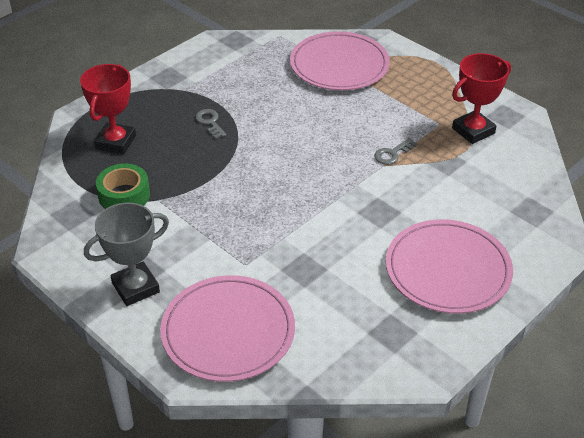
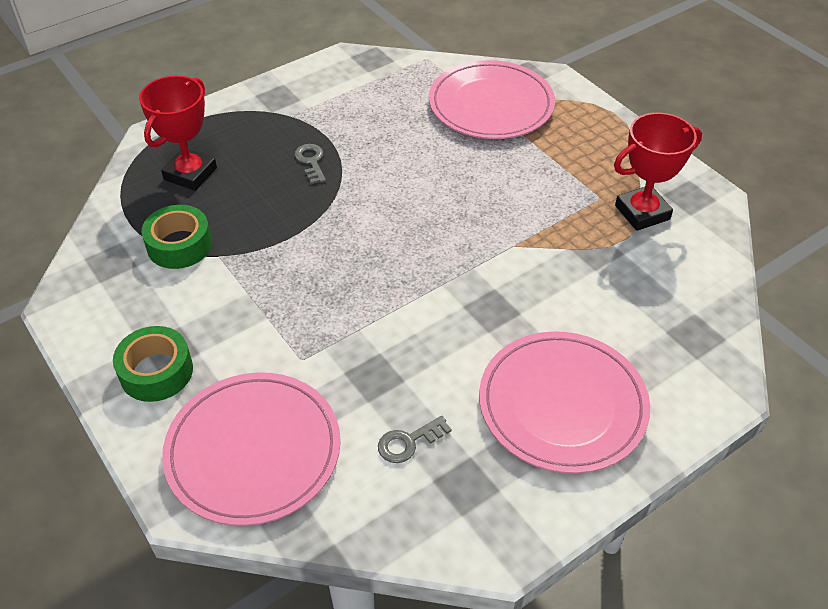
camera: 10 degrees right, 5 degrees up
grey trophy [84,203,169,306] -> green tape [113,326,193,402]
grey key [374,138,417,165] -> grey key moved to [378,416,452,463]

